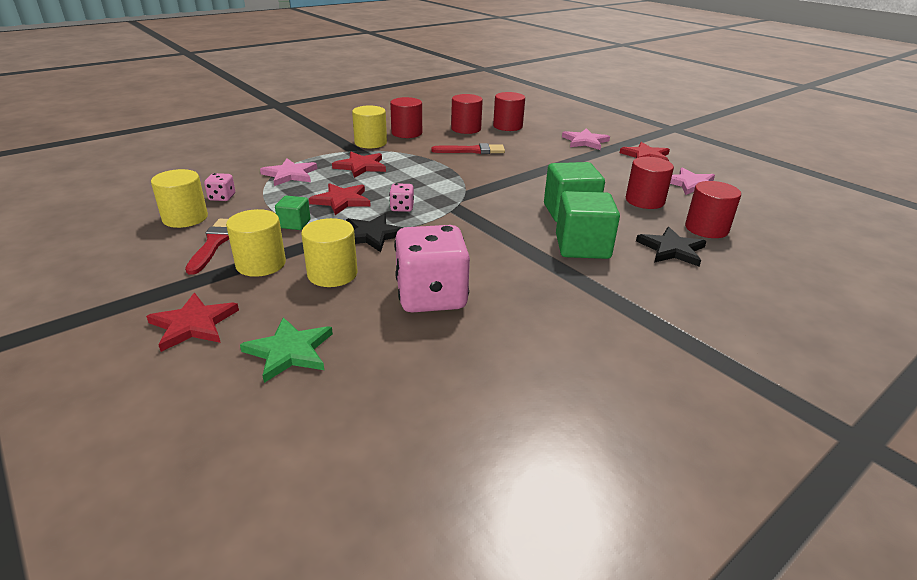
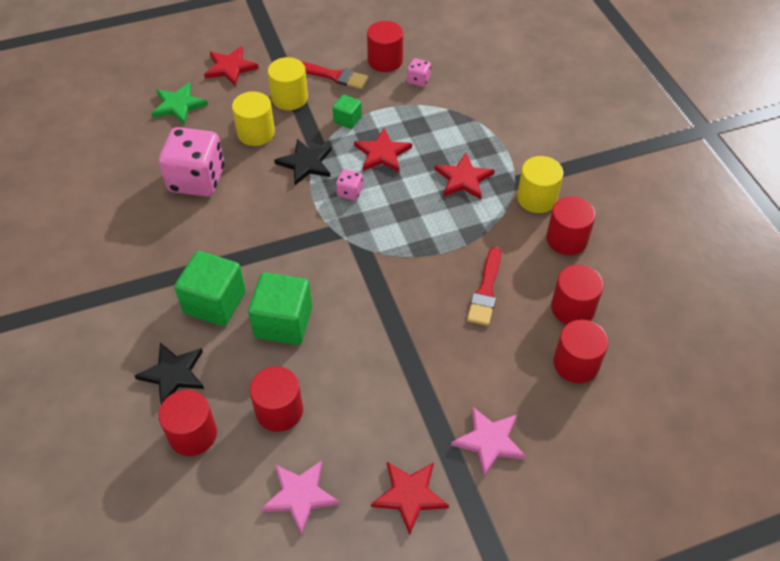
camera: 110 degrees right, 20 degrees up
yellow cylinder [151,169,208,228] -> red cylinder [367,21,403,72]
pink star [260,158,317,186] -> none

